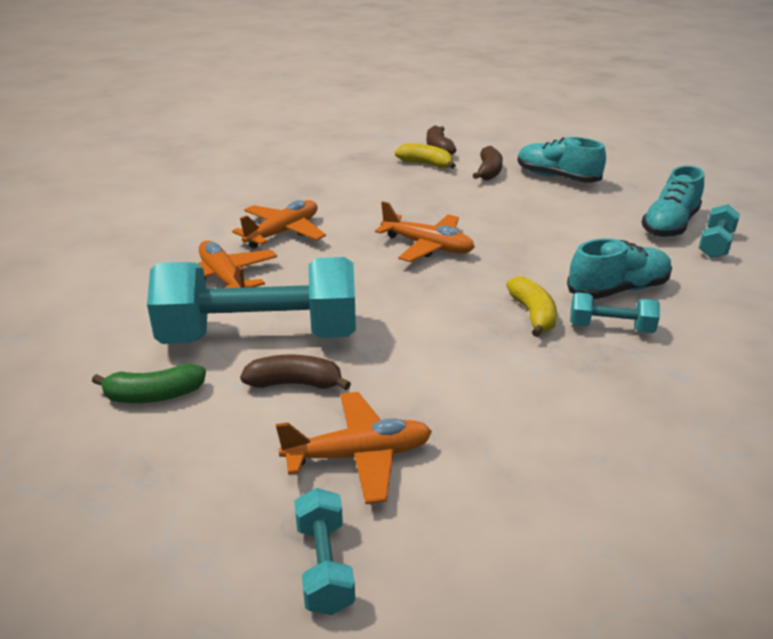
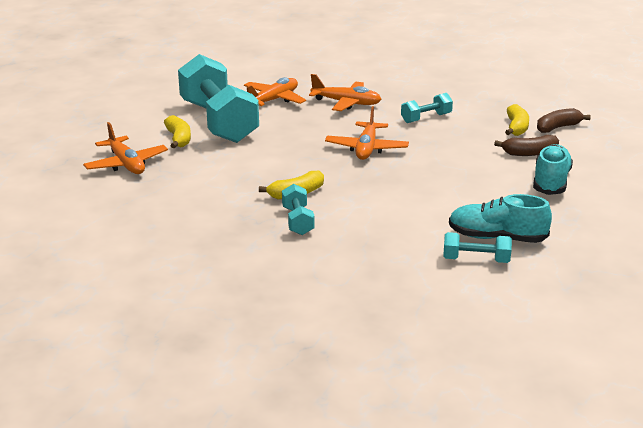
camera: 70 degrees right, 5 degrees down
green banana [92,364,206,403] -> none
brown banana [240,354,351,390] -> yellow banana [164,115,191,148]
turquoise dumbbell [294,488,355,615] -> turquoise dumbbell moved to [401,93,453,123]
turquoise shoe [567,238,672,299] -> none

